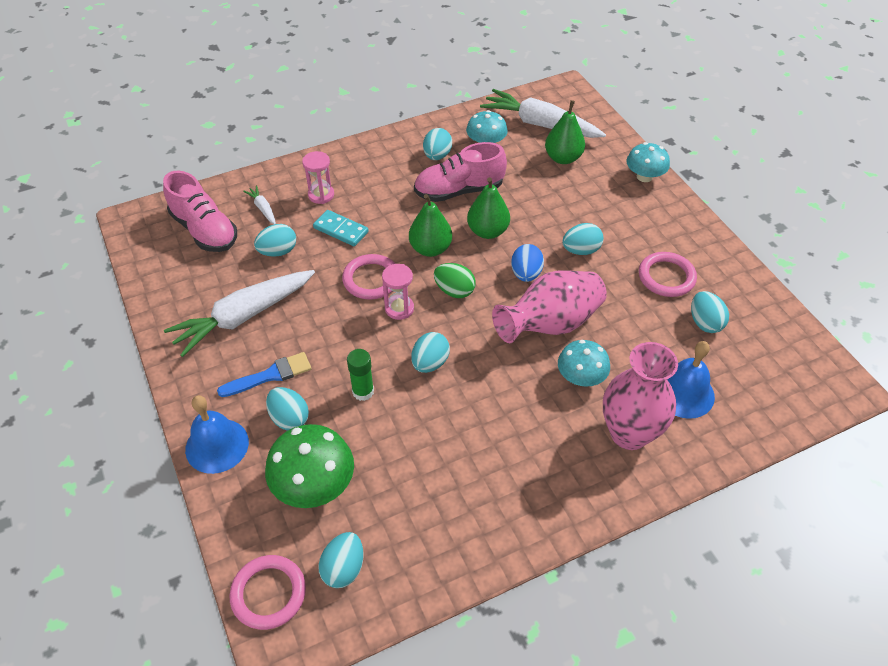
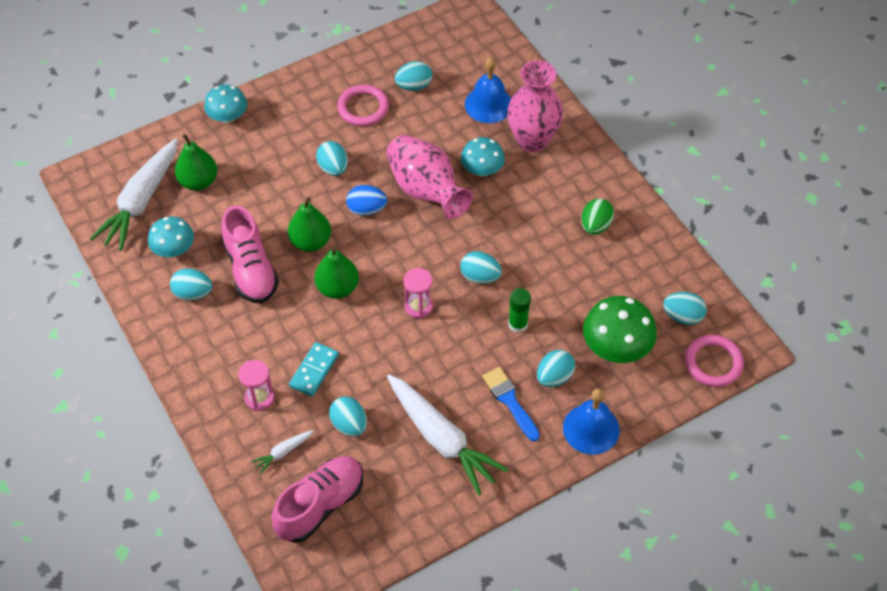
camera: 95 degrees left, 5 degrees up
pink ring [342,254,395,300] -> none
green egg [434,263,476,298] -> green egg moved to [581,198,614,234]

